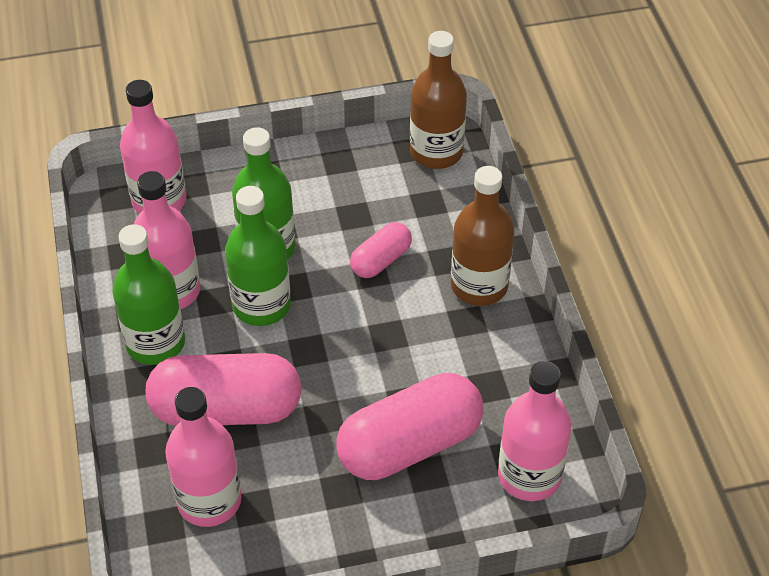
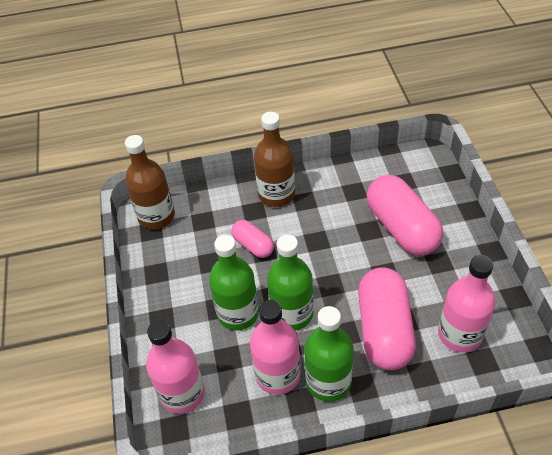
camera: 85 degrees left, 0 degrees up
pink bottle [498,361,572,501] -> none

